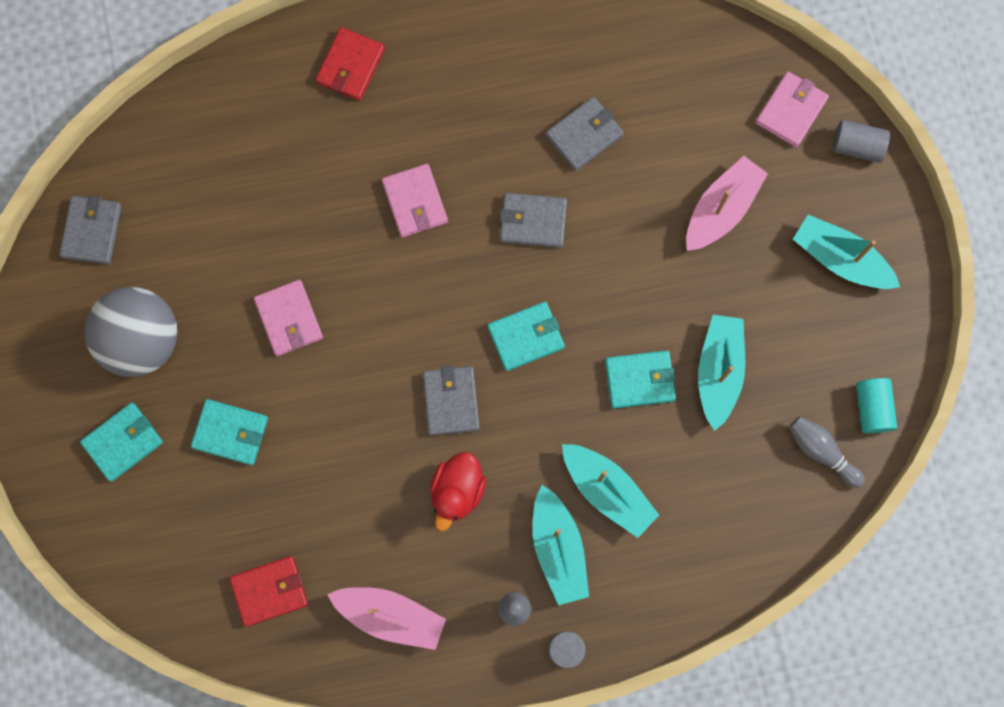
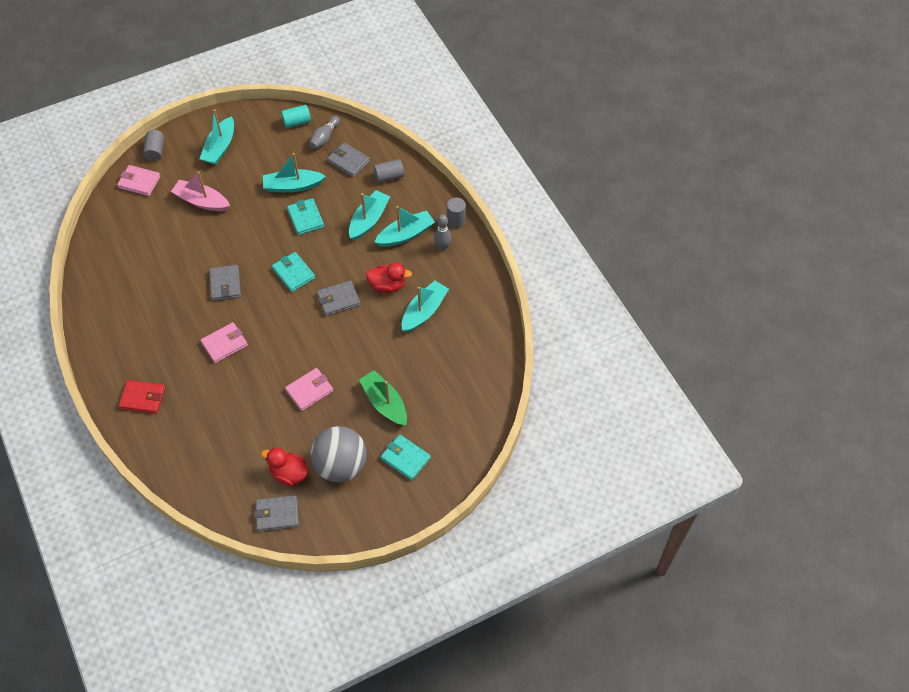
camera: 105 degrees left, 20 degrees down
turquoise wallet [191,399,268,465] -> green boat [359,370,407,426]
red wallet [230,556,308,627] -> none
pink boat [327,587,446,650] -> none
grey wallet [546,97,624,171] -> grey wallet moved to [327,142,370,177]
none -> red duck [261,448,309,486]
none -> grey cylinder [374,159,404,183]
none -> turquoise boat [402,281,449,333]

